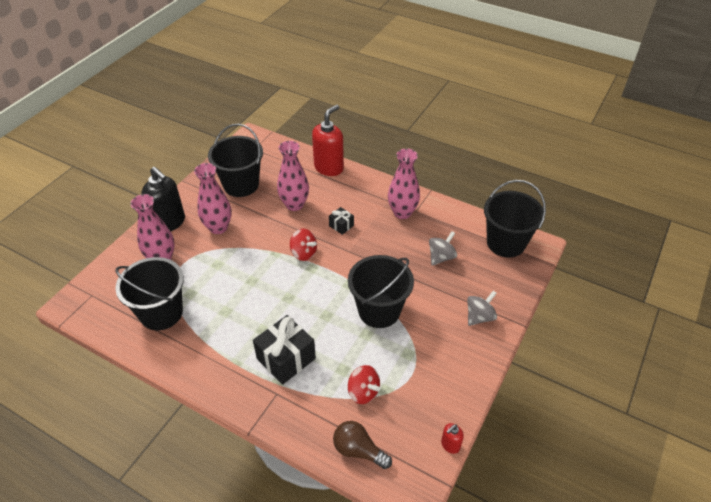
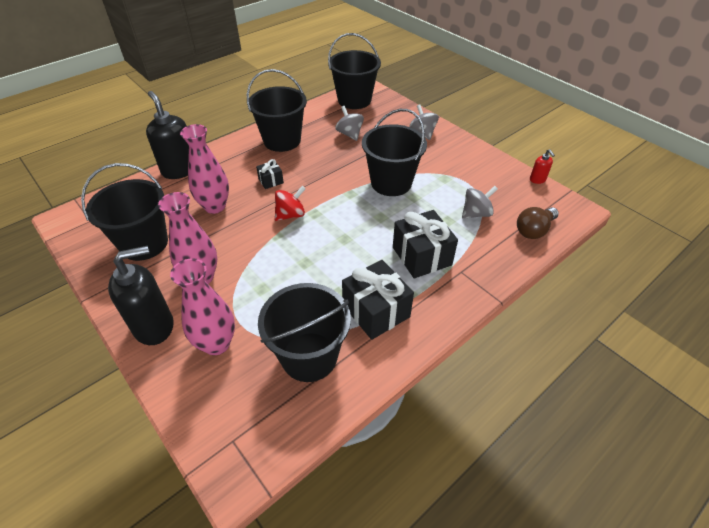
camera: 70 degrees left, 0 degrees up
red soap dispenser [312,105,344,176] -> black soap dispenser [146,91,189,179]
red spinning top [348,365,380,404] -> grey spinning top [462,186,498,219]
pink vase [388,149,420,219] -> black bucket [247,69,307,152]
none -> black gift [342,260,414,340]

